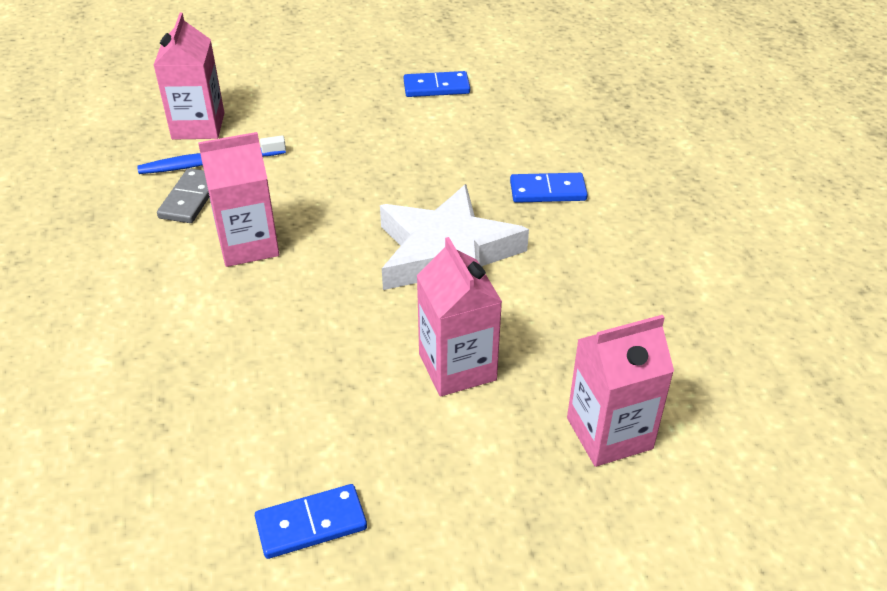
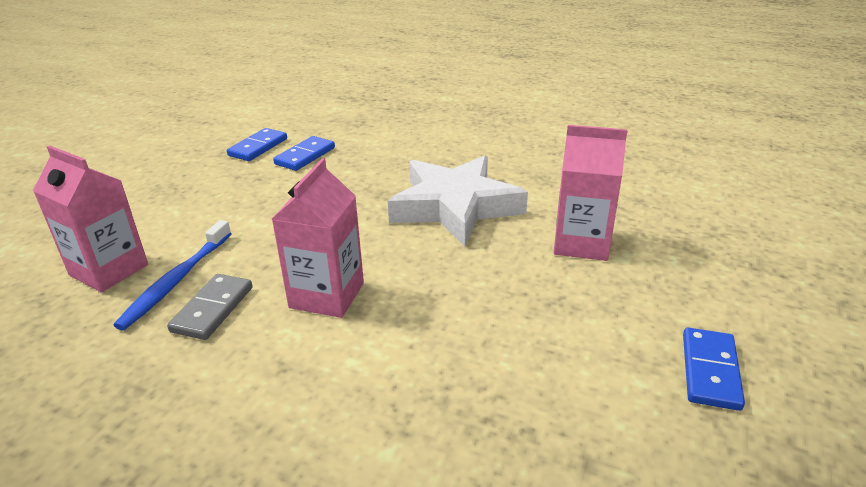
camera: 55 degrees left, 10 degrees down
grey domino [157,168,210,223] -> grey domino turned 60 degrees clockwise [167,274,253,340]
blue domino [510,173,588,203] -> blue domino moved to [273,136,335,171]
pink carton [567,315,674,467] -> none

